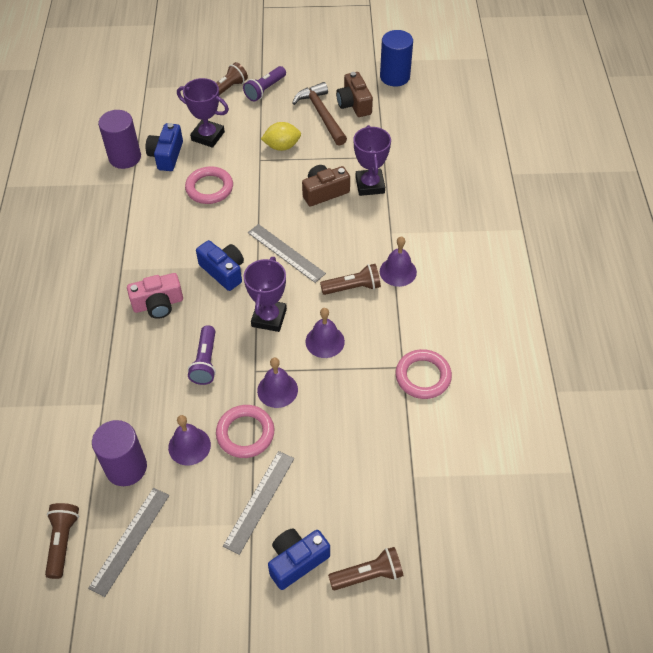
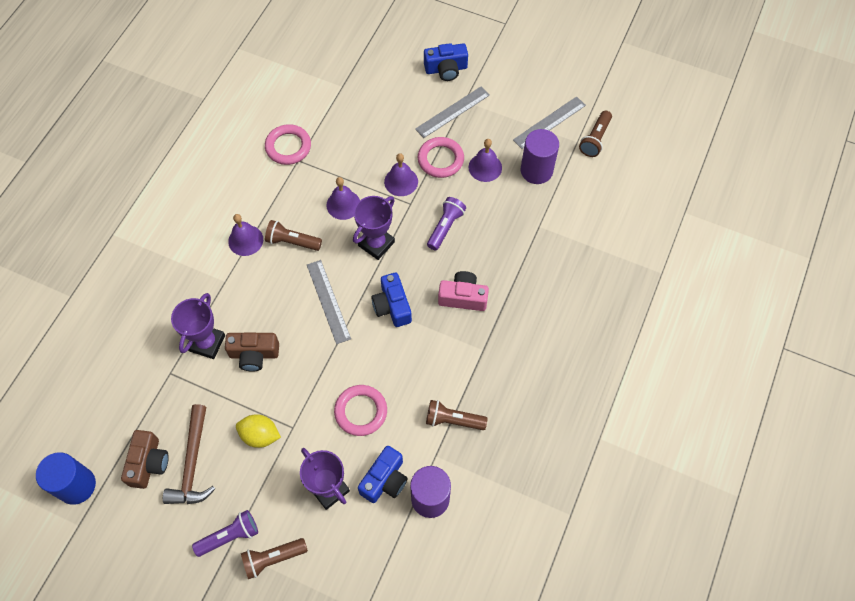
camera: 155 degrees left, 10 degrees up
brown flashlight [328,547,404,590] -> brown flashlight moved to [426,400,488,430]

